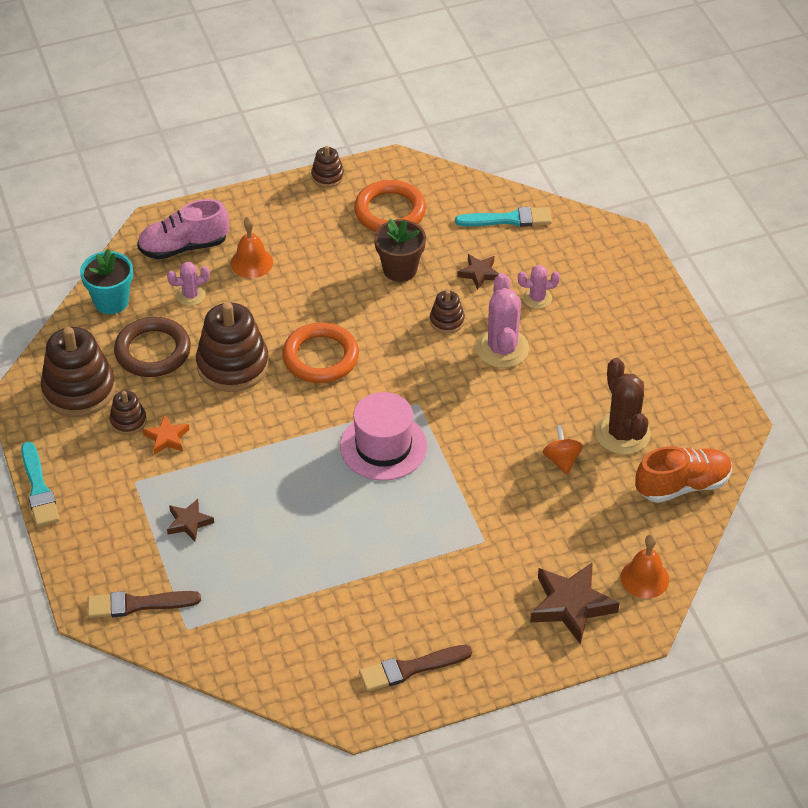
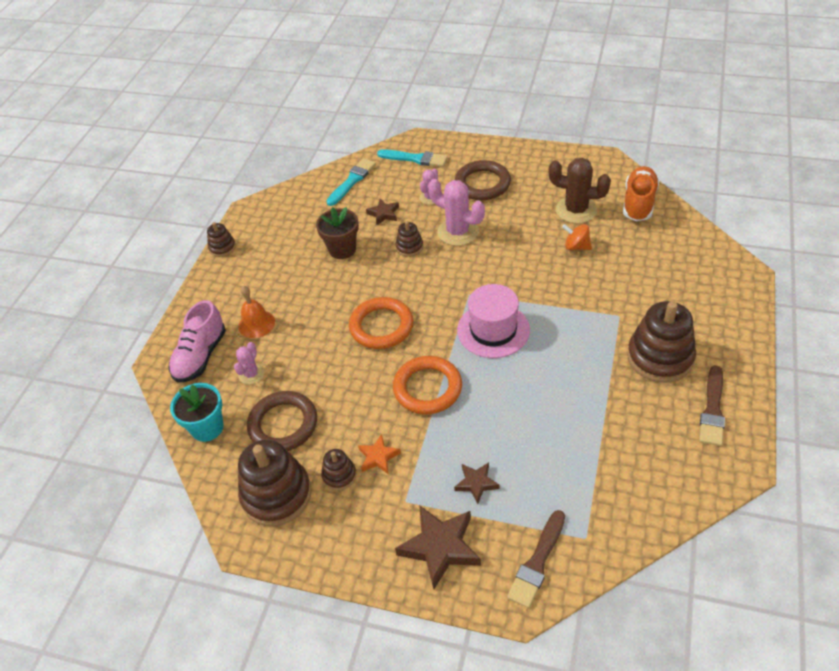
camera: 50 degrees left, 0 degrees up
turquoise brush [21,442,60,527] -> turquoise brush moved to [377,149,448,167]
brown stacking toy [196,302,269,392] -> brown stacking toy moved to [627,301,696,383]
orange ring [354,180,426,232] -> orange ring moved to [393,356,462,414]
brown star [530,562,620,644] -> brown star moved to [395,505,481,589]
orange bell [621,534,669,599] -> none
none -> brown ring [455,160,511,200]

